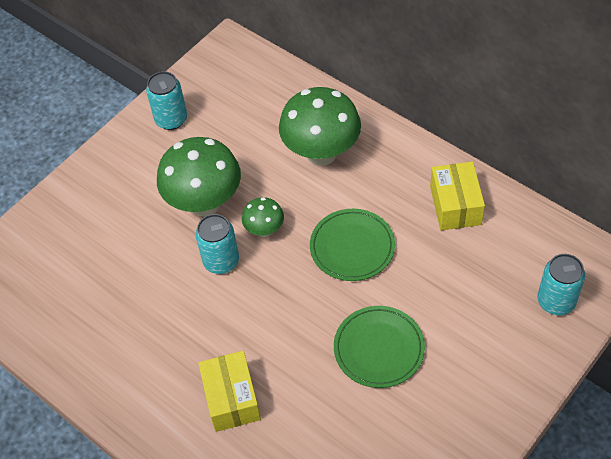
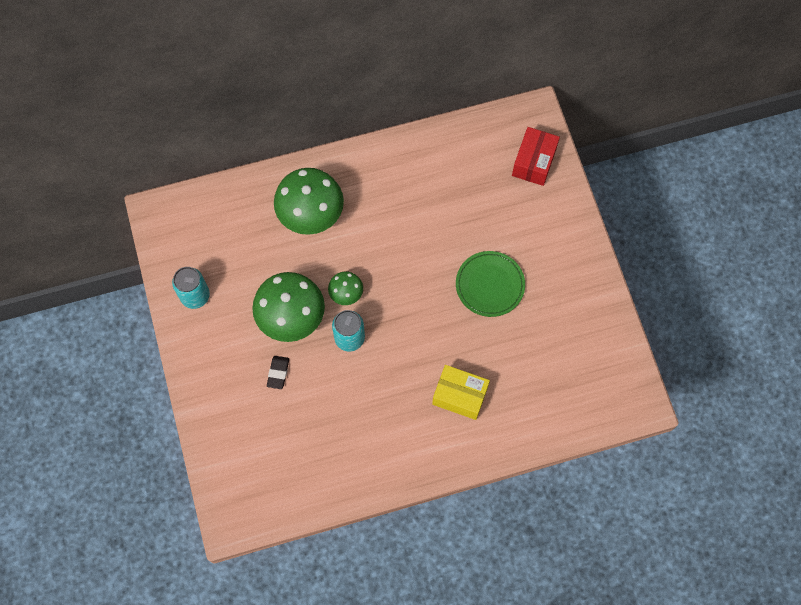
camera: 60 degrees left, 15 degrees up
green plate [310,209,395,281] -> none
yellow box [430,162,485,230] -> none
turquoise can [537,254,585,315] -> red box [512,127,560,186]
none -> black eraser [267,356,289,389]

